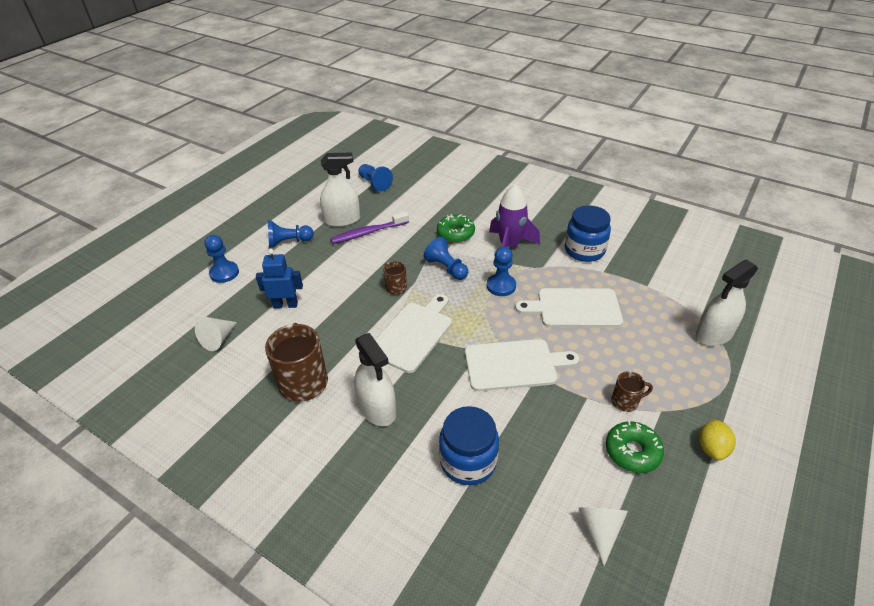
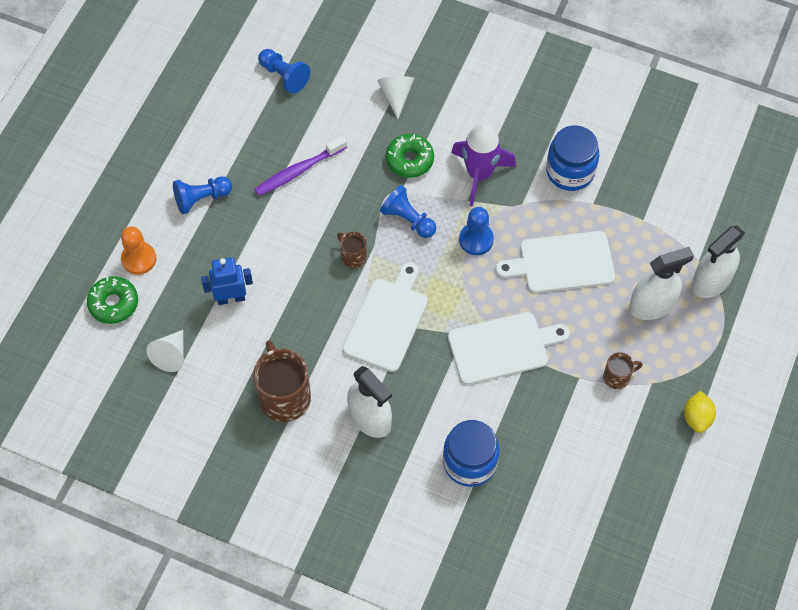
camera: 10 degrees left, 20 degrees up
blue pawn [205,235,239,283] -> orange pawn [121,226,156,275]
white spray bottle [320,152,360,227] -> white spray bottle moved to [629,247,694,320]
white cone [579,507,628,566] -> white cone moved to [378,76,414,119]
green donut [606,421,664,473] -> green donut moved to [87,276,138,324]

